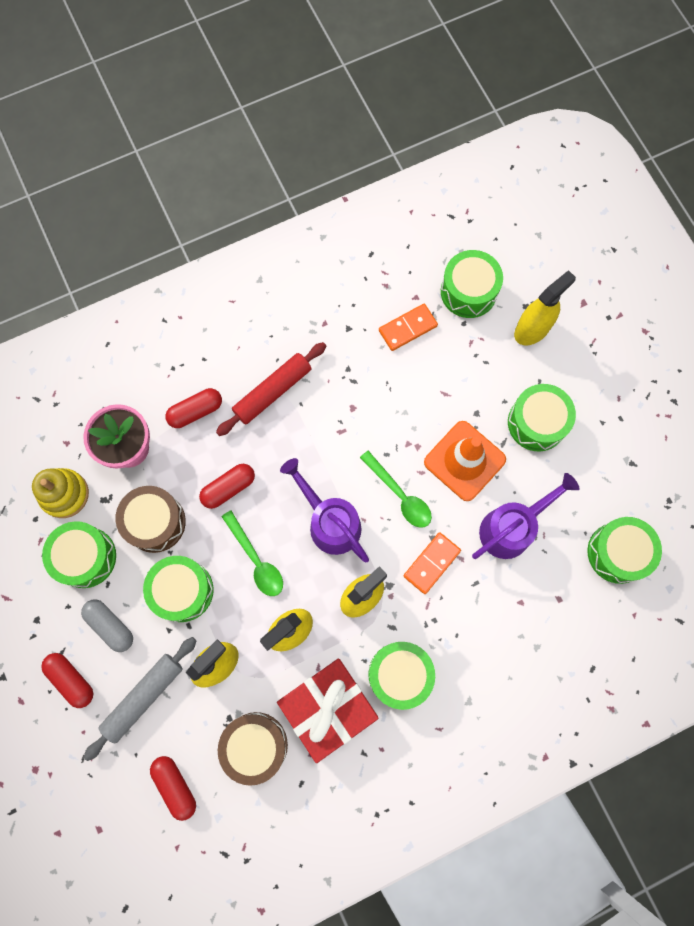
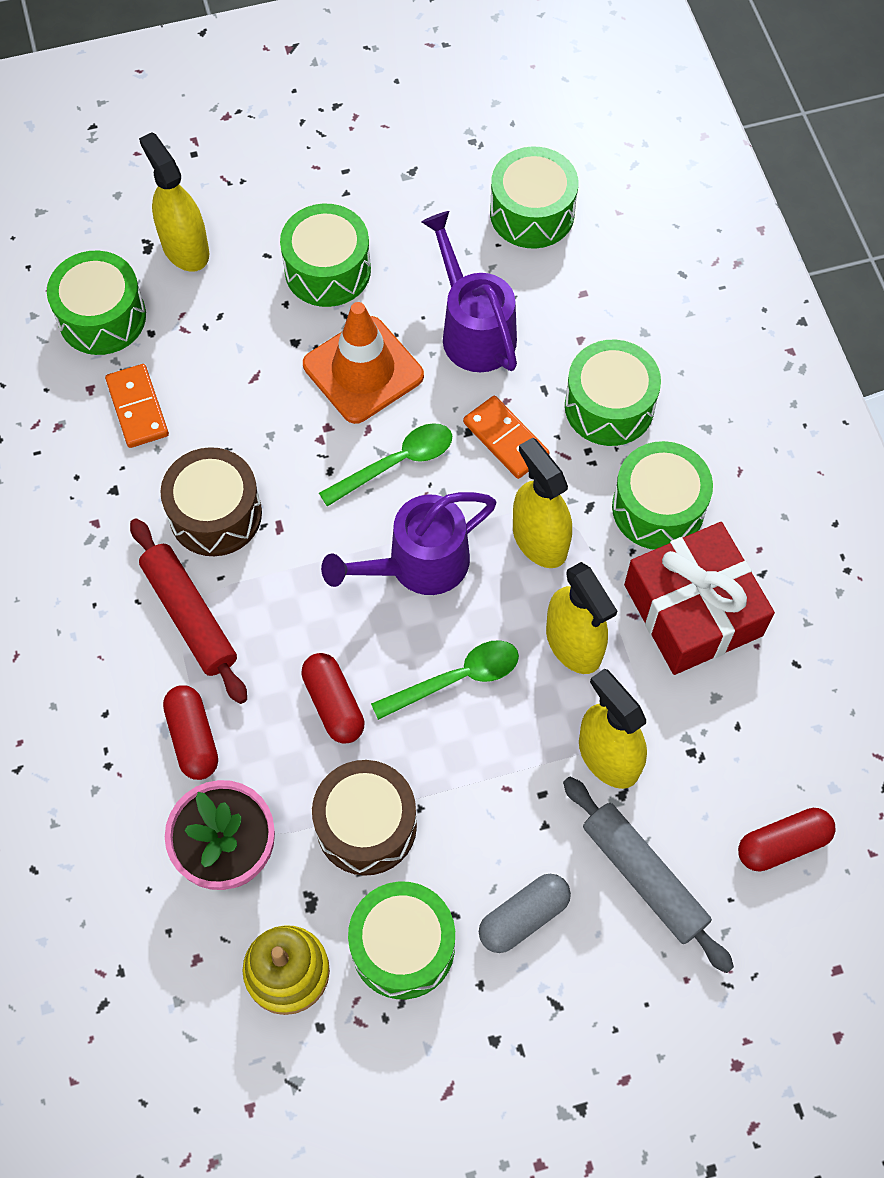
camera: 80 degrees left, 10 degrees down
red capsule [41,653,93,708] -> none
green drum [143,556,214,622] -> green drum moved to [565,340,661,446]
brown drum [218,712,288,786] -> brown drum moved to [160,447,262,556]

